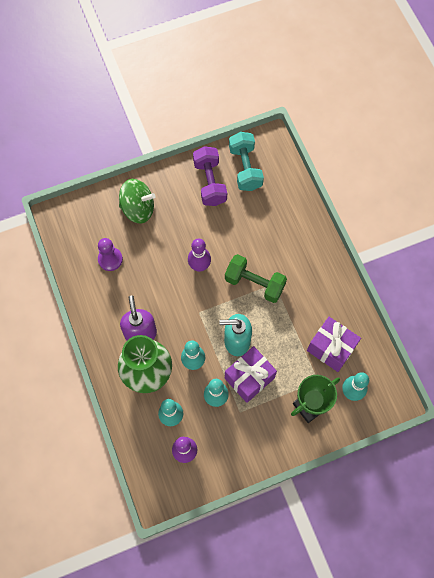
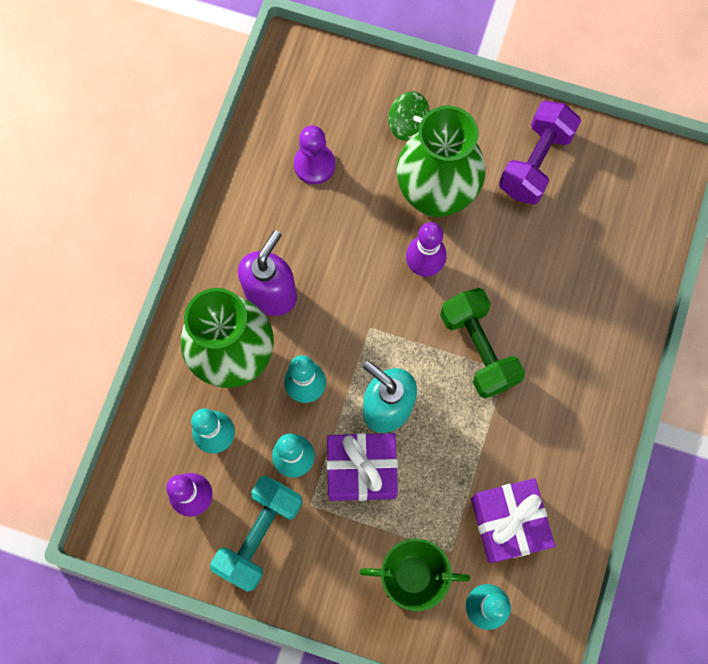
camera: 40 degrees right, 5 degrees up
green spinning top [119,179,156,223] -> green spinning top [388,91,430,141], size x0.64
turquoise dumbbell [229,132,264,191] -> turquoise dumbbell moved to [210,475,303,592]
none -> green vase [396,106,485,217]

